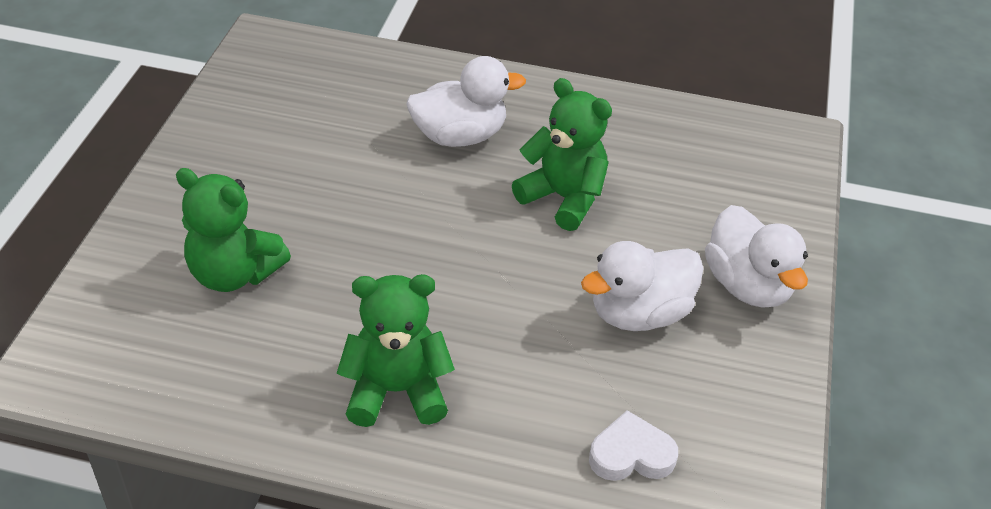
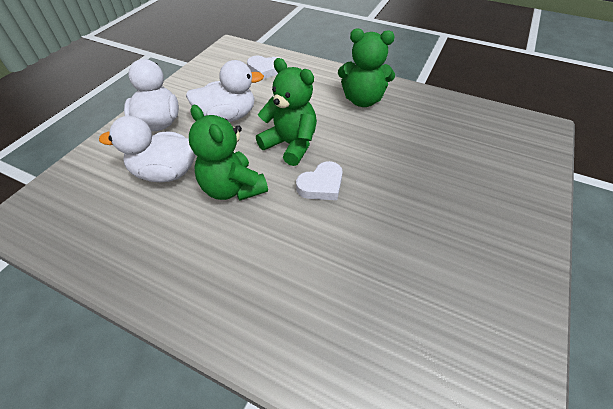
camera: 165 degrees left, 5 degrees up
green teddy bear [176,168,291,292] -> green teddy bear moved to [256,58,317,166]
white duck [406,56,526,147] -> white duck moved to [99,116,196,182]
none -> white heart [296,161,343,200]

